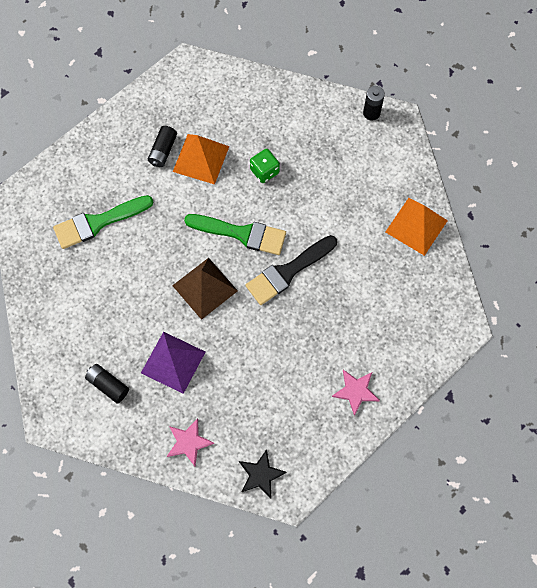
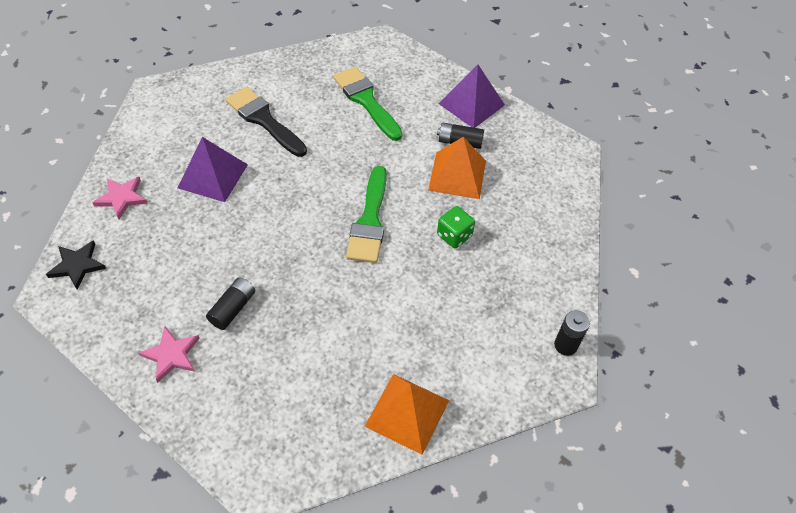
camera: 80 degrees right, 15 degrees down
black battery [85,364,129,403] -> black battery moved to [206,277,255,330]
brown pyramid [172,258,238,320] -> none
black brush [246,235,337,305] -> black brush moved to [226,87,307,157]
none -> purple pyramid [438,65,505,128]

